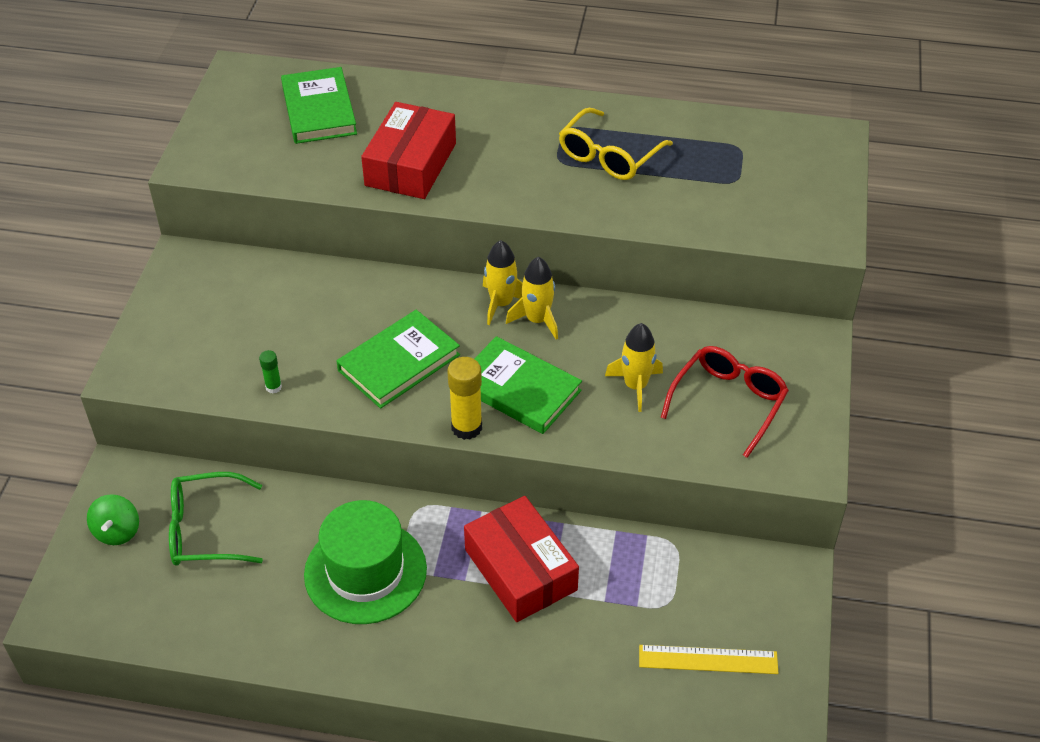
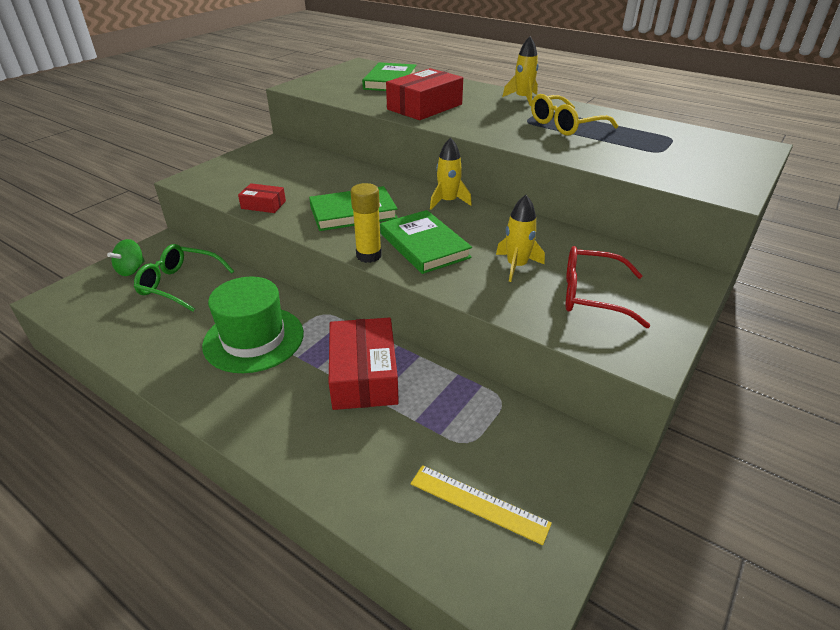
camera: 25 degrees right, 10 degrees down
green glue stick [259,350,282,394] -> red box [238,183,286,213]
yellow rocket [506,257,558,340] -> yellow rocket moved to [502,36,538,106]
red glasses [661,346,789,458] -> red glasses turned 135 degrees counterclockwise [566,246,650,328]

